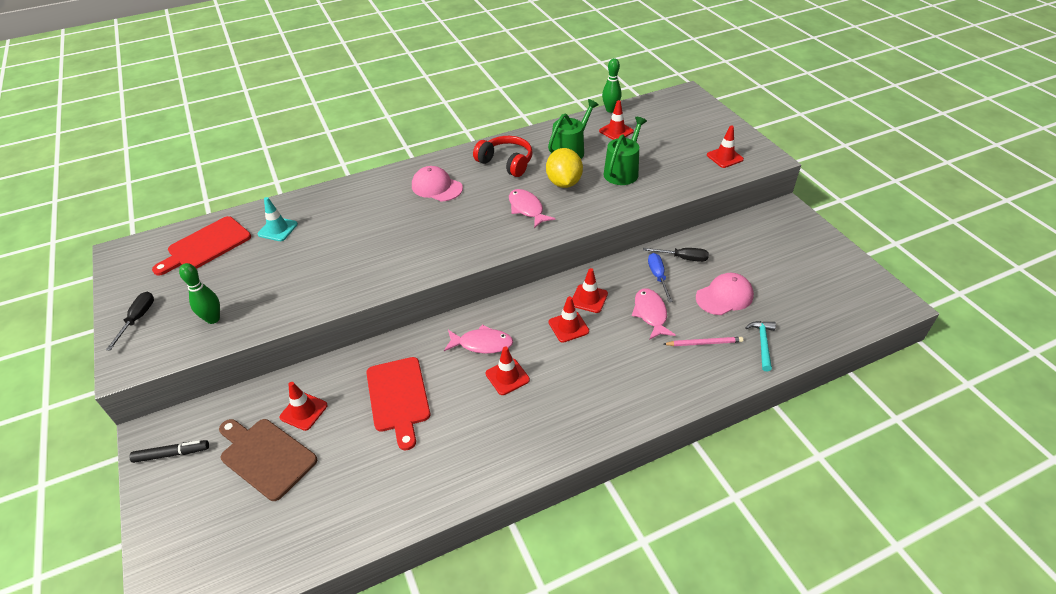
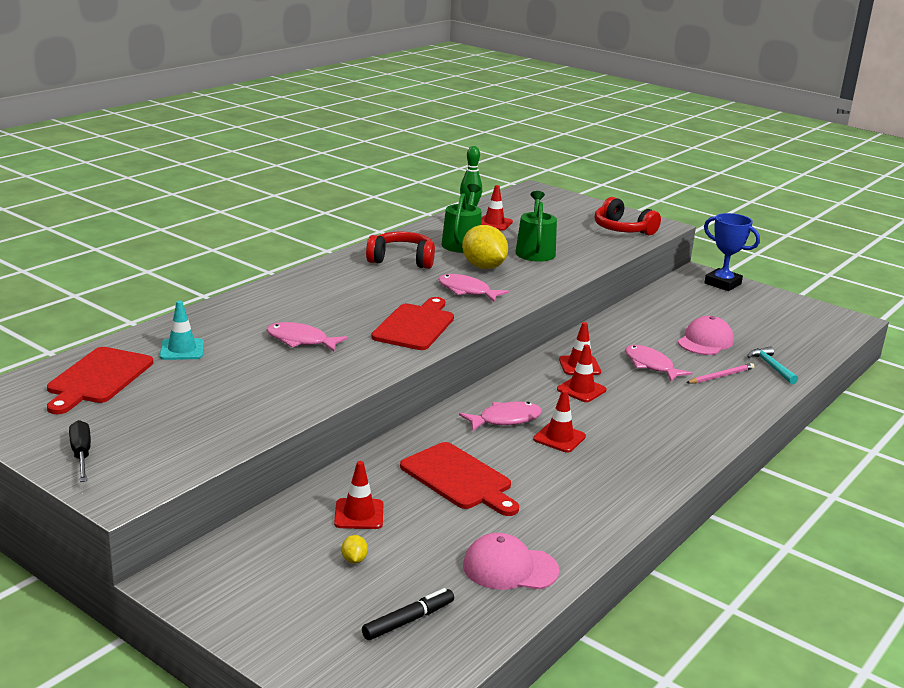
camera: 30 degrees left, 20 degrees down
black marker [130,440,209,463] -> black marker moved to [362,588,454,640]
green bowling pin [179,263,220,324] -> none
brown cutting board [219,419,317,501] -> yellow lemon [341,535,368,564]
pink cap [412,166,463,202] -> pink cap moved to [463,533,559,590]
black screwdriver [643,248,709,262] -> none
blue screwdriver [648,253,673,302] -> none
red traffic cone [707,126,744,168] -> red headphones [595,197,661,235]
none -> pink fish [266,322,348,352]
none -> red cutting board [371,297,454,350]
none -> blue trophy [704,213,760,291]

